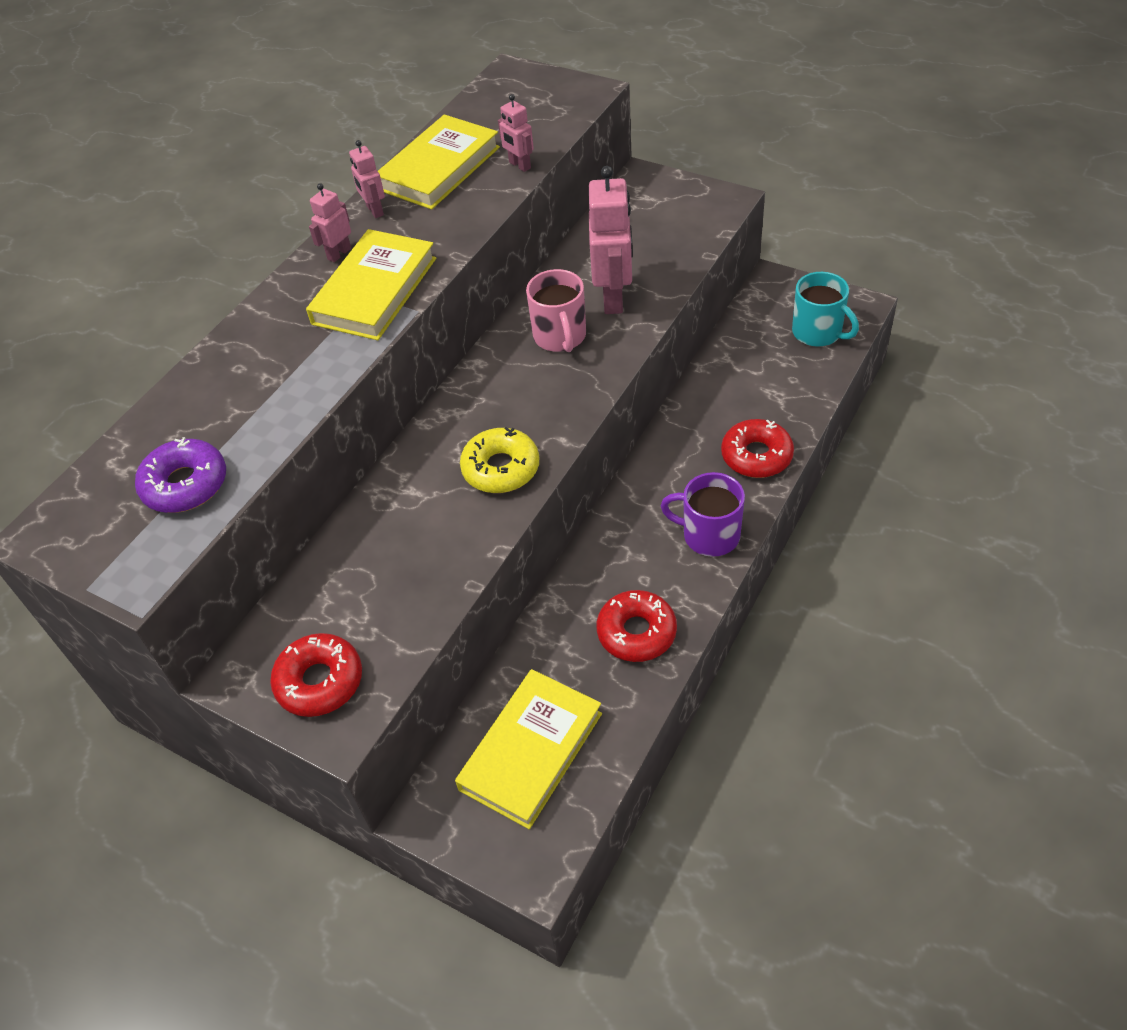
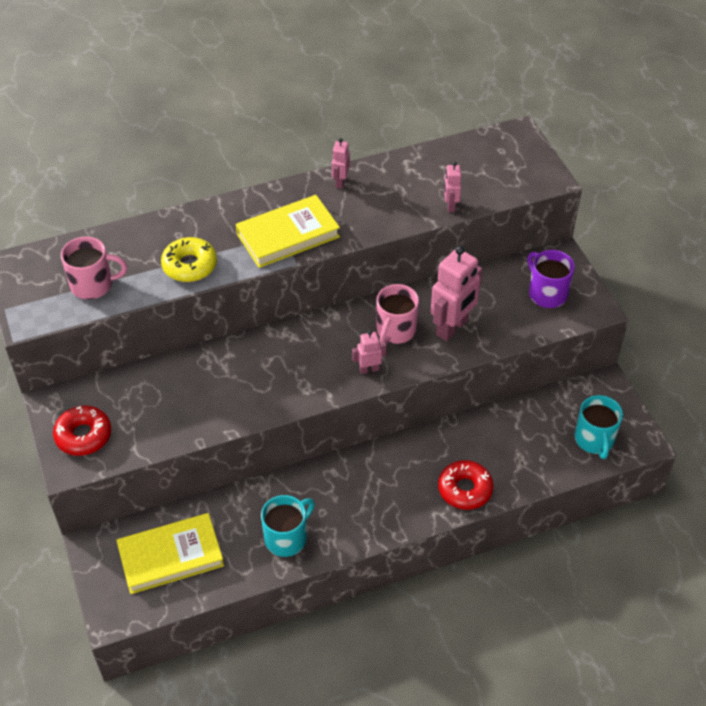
camera: 35 degrees right, 0 degrees up
purple donut [135,437,226,513] -> pink mug [61,237,127,300]
pink robot [309,183,351,262] -> pink robot moved to [352,330,386,374]
yellow book [378,114,500,209] -> none
yellow donut [460,427,539,493] -> yellow donut moved to [161,237,217,282]
red donut [597,590,677,662] -> turquoise mug [261,495,315,557]
purple mug [661,472,745,557] -> purple mug moved to [527,250,575,308]

